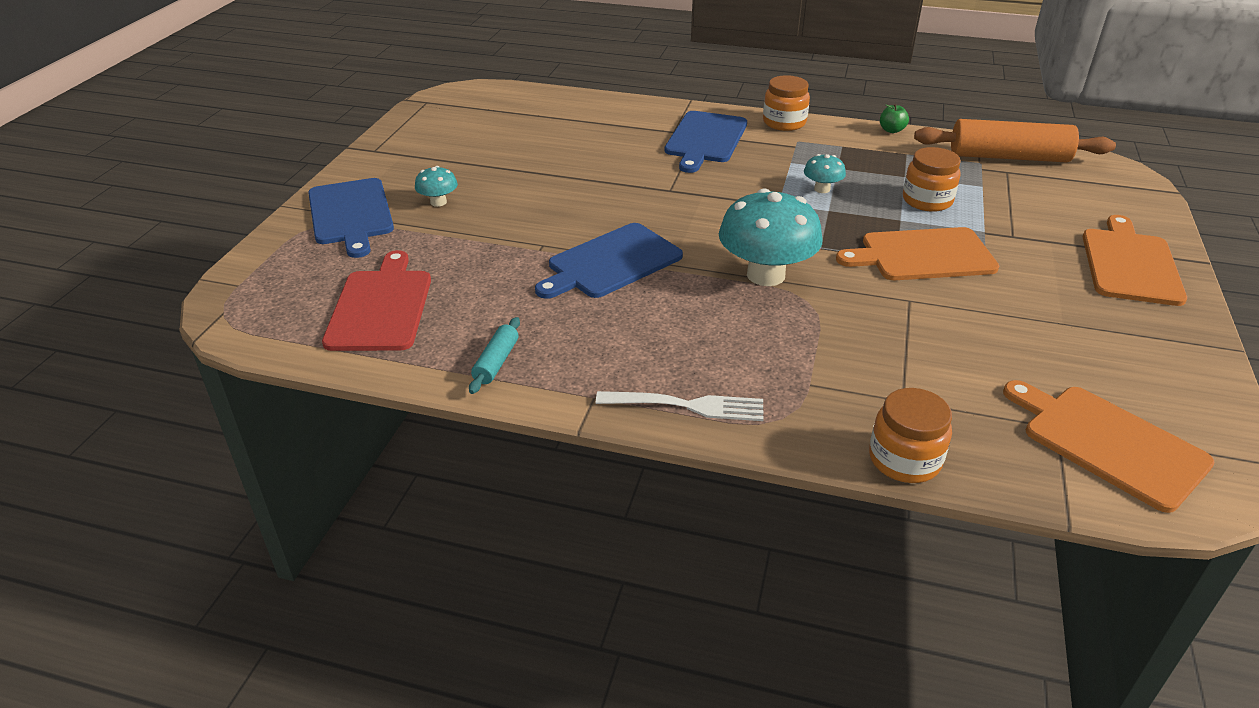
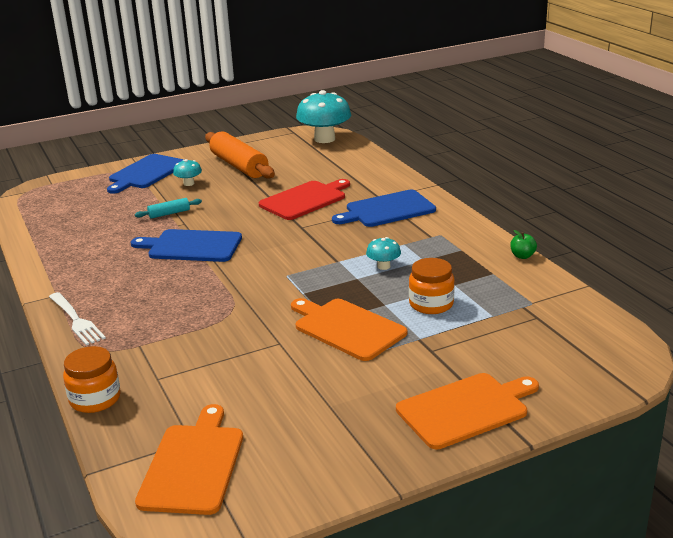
camera: 50 degrees right, 10 degrees down
red cutting board [322,250,431,351] -> red cutting board moved to [259,179,350,220]
turquoise rolling pin [469,317,520,394] -> turquoise rolling pin moved to [135,198,202,219]
turquoise mushroom [719,188,823,286] -> turquoise mushroom moved to [296,90,351,143]
orange jar [763,75,810,131] -> none
orange rolling pin [914,119,1116,163] -> orange rolling pin moved to [205,131,275,179]

